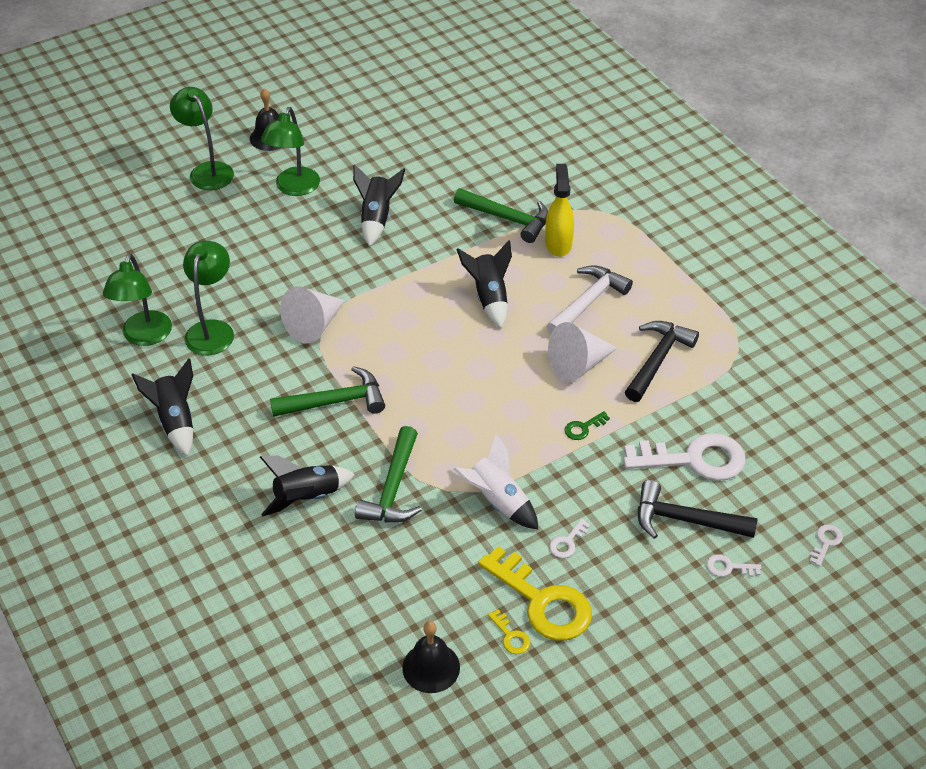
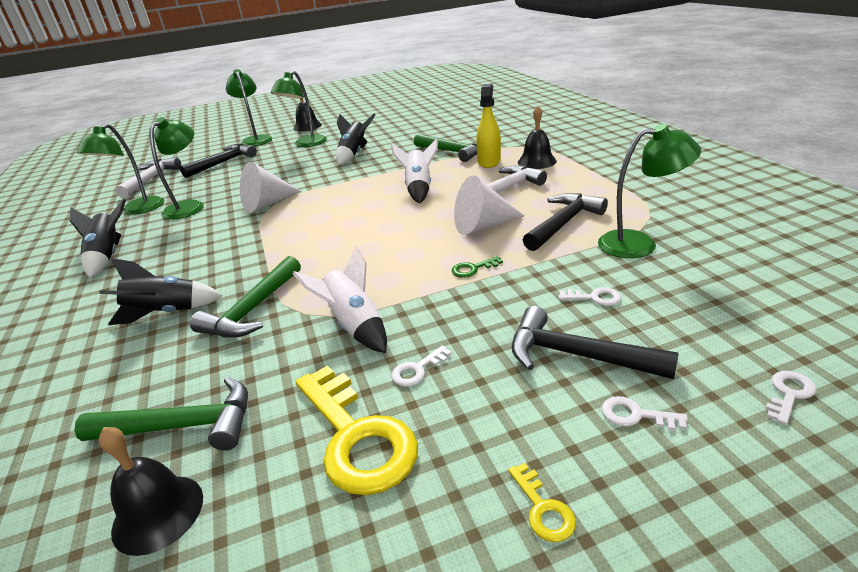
camera: 15 degrees right, 15 degrees down
green hammer [270,366,385,417] -> green hammer moved to [74,377,248,450]
black rocket [456,240,512,328] -> white rocket [391,138,438,204]
yellow key [488,610,530,655] -> yellow key moved to [508,463,576,542]
white key [624,433,746,481] -> white key [558,287,621,306], size x0.42
none -> white hammer [115,158,181,198]
none -> black hammer [180,144,257,178]
none -> black bell [518,106,557,169]
none -> green lamp [598,124,701,258]

